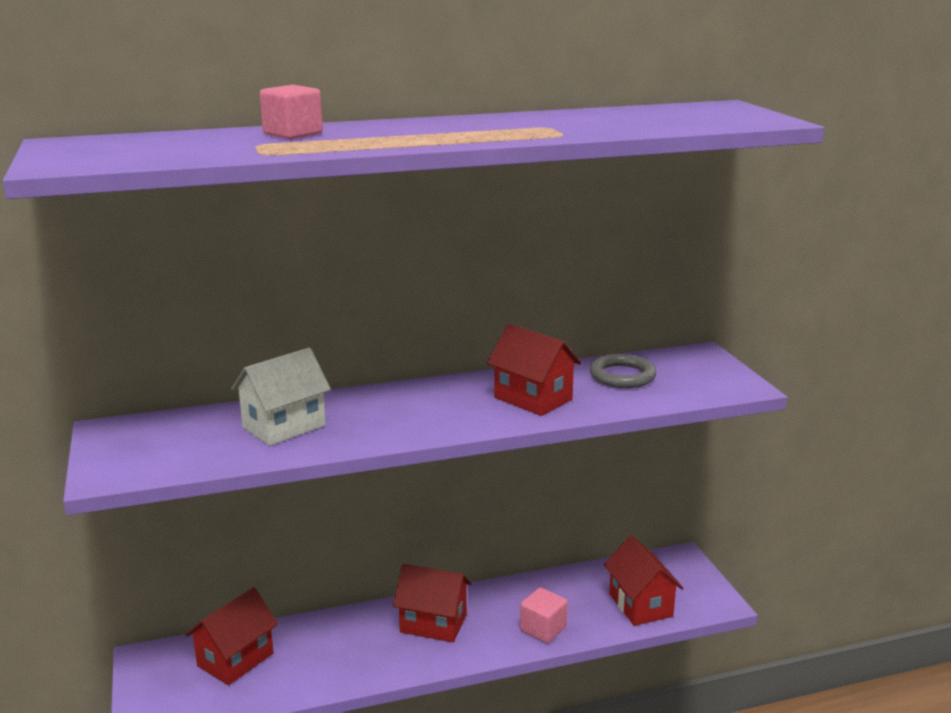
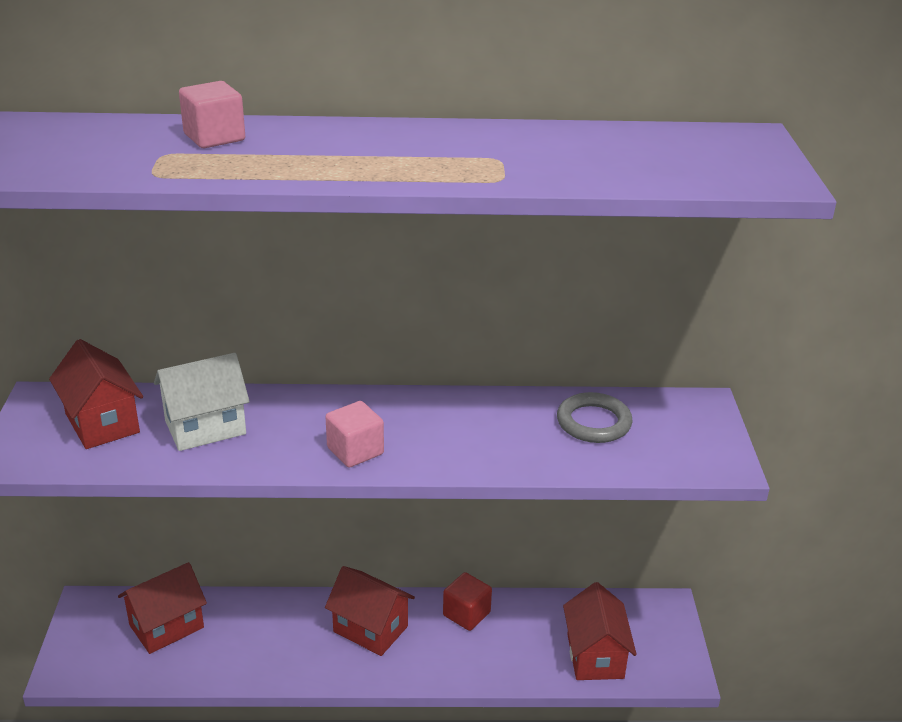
camera: 15 degrees right, 10 degrees up
red house [487,324,581,416] -> red house moved to [49,339,143,449]
pink cube [520,587,568,643] -> pink cube moved to [326,401,384,467]
none -> red cube [443,572,492,631]

